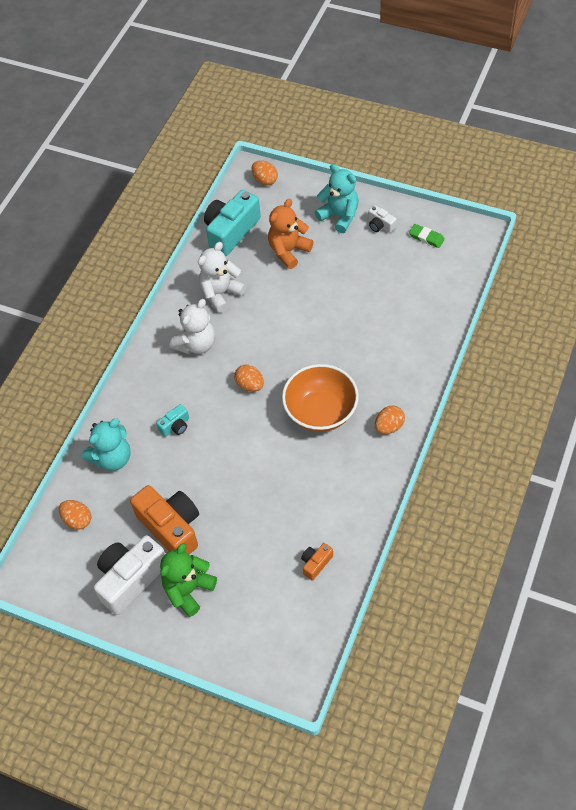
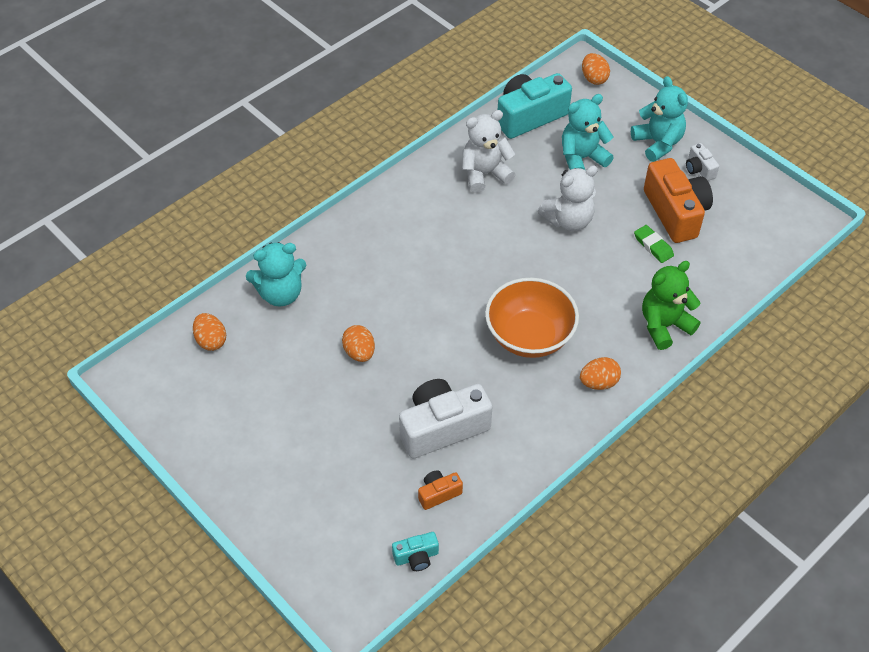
camera: 20 degrees right, 5 degrees down
white camera [94,535,165,615] -> white camera moved to [399,379,492,458]
orange camera [130,485,199,554] -> orange camera moved to [644,158,713,243]
turquoise camera [156,404,189,437] -> turquoise camera moved to [392,532,439,571]
green teddy bear [160,543,217,617] -> green teddy bear moved to [642,261,701,350]
white teddy bear [170,299,215,354] -> white teddy bear moved to [538,165,598,231]
orange egg [234,365,264,392] -> orange egg moved to [342,325,375,362]
orange teddy bear [268,198,313,269] -> turquoise teddy bear [562,94,614,170]
green eraser [409,224,445,248] -> green eraser moved to [634,225,674,263]

